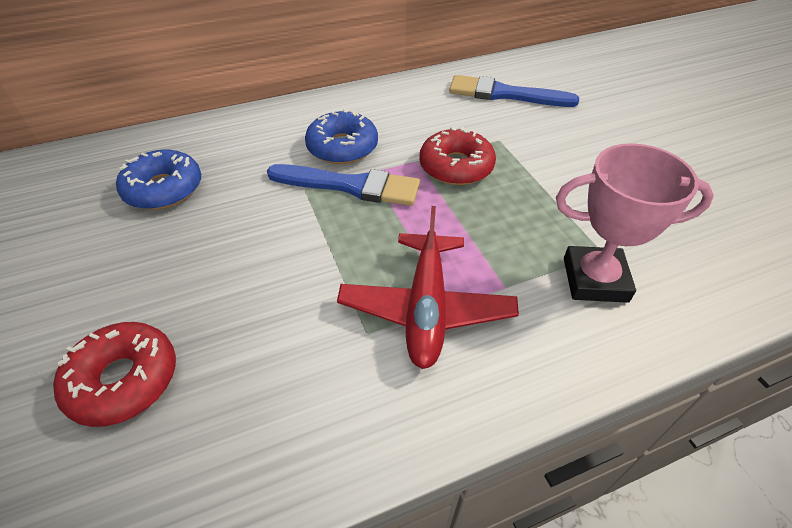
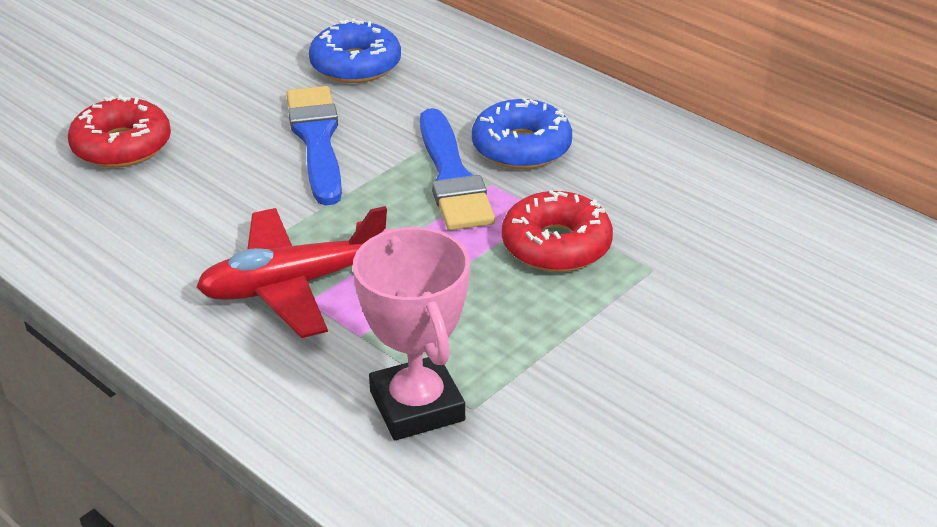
camera: 65 degrees right, 10 degrees down
blue brush [449,75,579,107] -> blue brush moved to [286,86,342,206]

